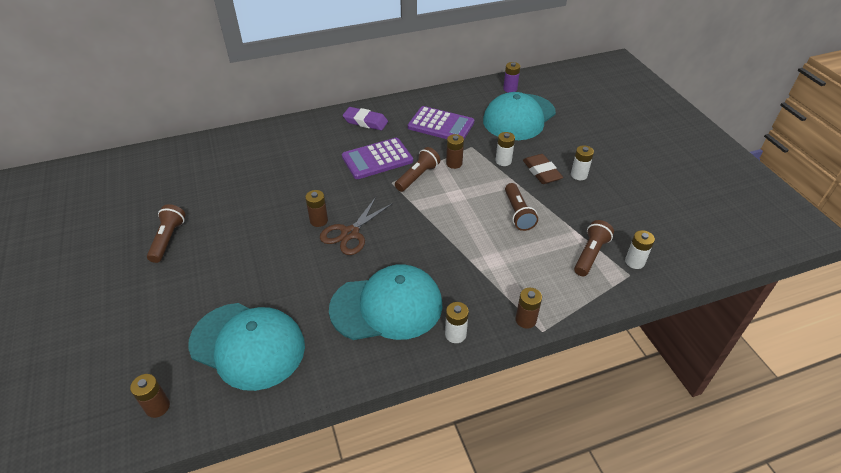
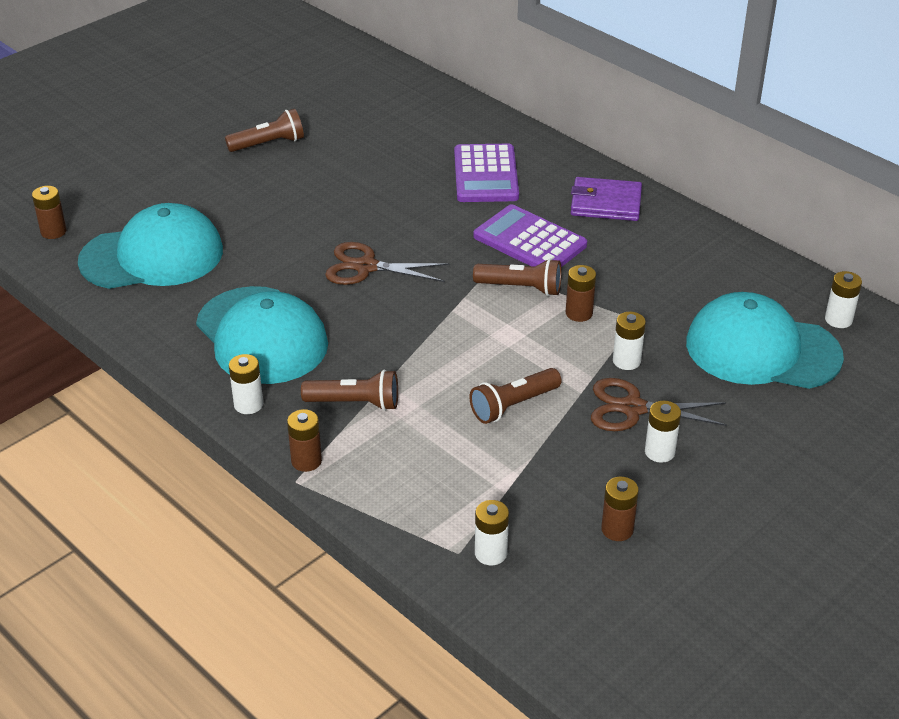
camera: 65 degrees right, 5 degrees down
turquoise cap [188,303,305,391] -> turquoise cap turned 105 degrees counterclockwise [78,203,223,289]
brown battery [305,190,328,227] -> brown battery moved to [601,477,639,541]
purple eraser [343,107,388,130] -> purple wallet [571,177,642,221]
purple calculator [408,106,474,139] -> purple calculator moved to [454,144,519,202]
purple battery [503,62,520,93] -> white battery [825,271,862,328]
brown eraser [523,154,563,184] -> brown scissors [591,378,727,431]
brown flashlight [574,220,614,276] -> brown flashlight moved to [301,370,398,411]

